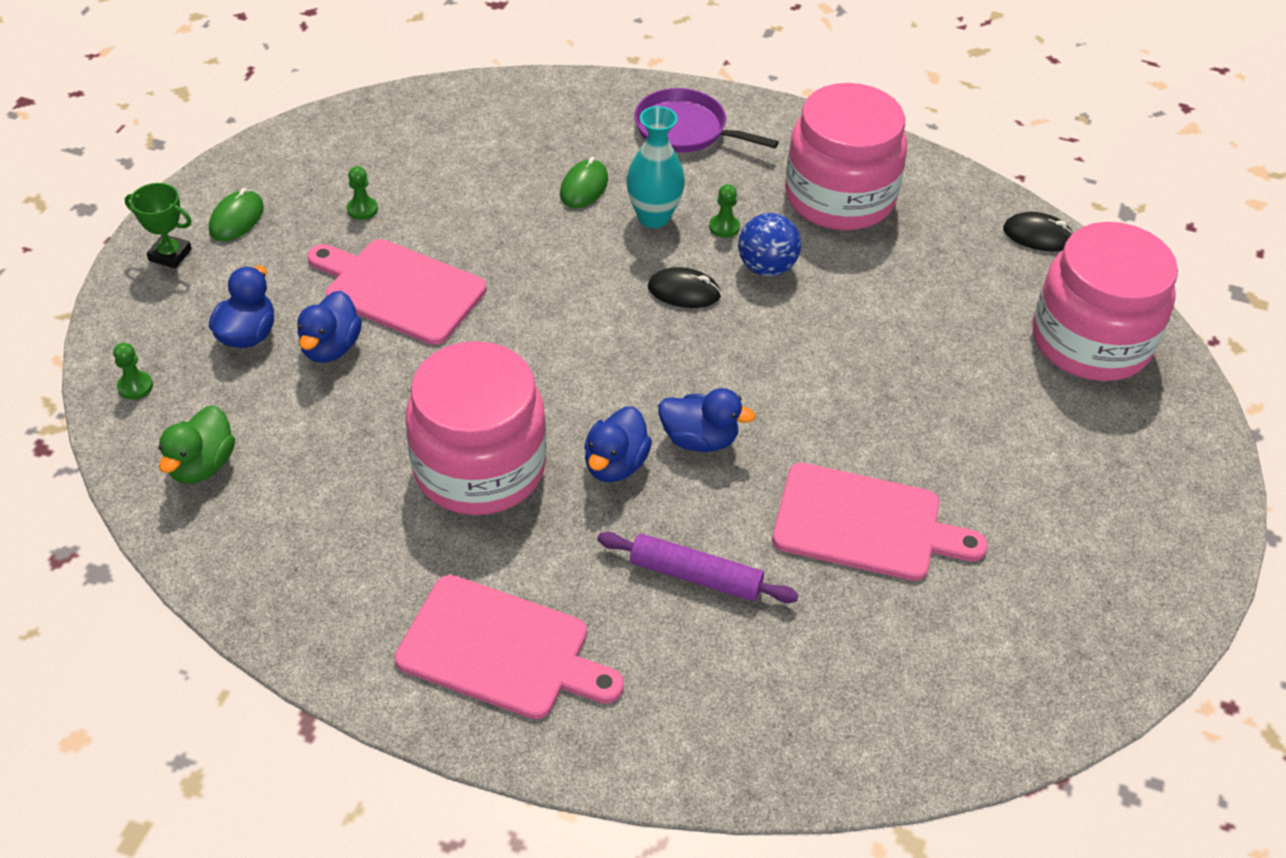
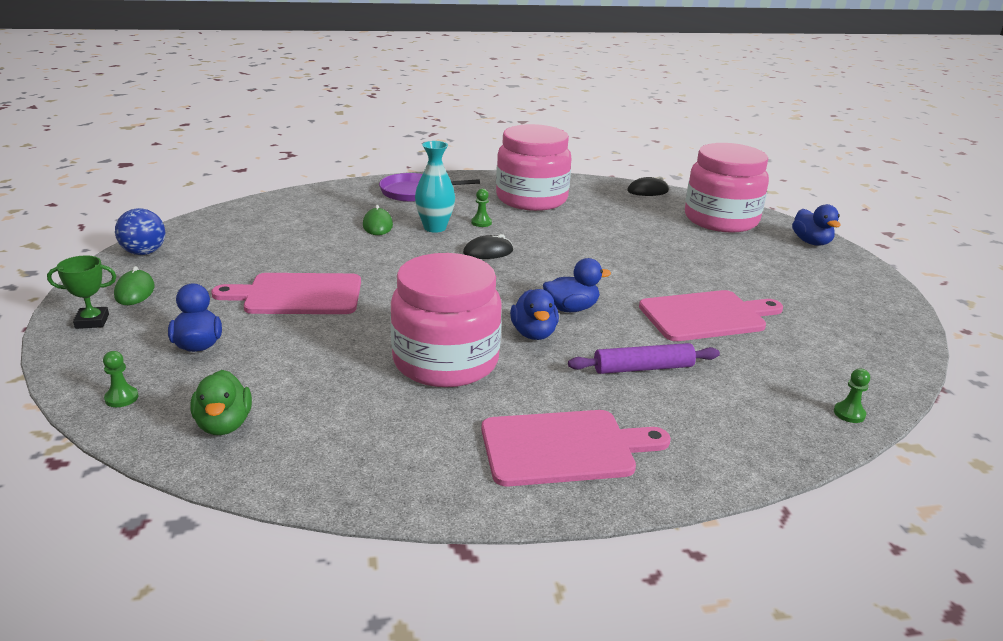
camera: 30 degrees left, 20 degrees down
blue duck [297,291,362,363] -> blue duck moved to [792,204,841,246]
green pawn [347,166,378,220] -> green pawn moved to [834,369,870,423]
blue ball [738,213,801,277] -> blue ball moved to [115,208,165,255]

